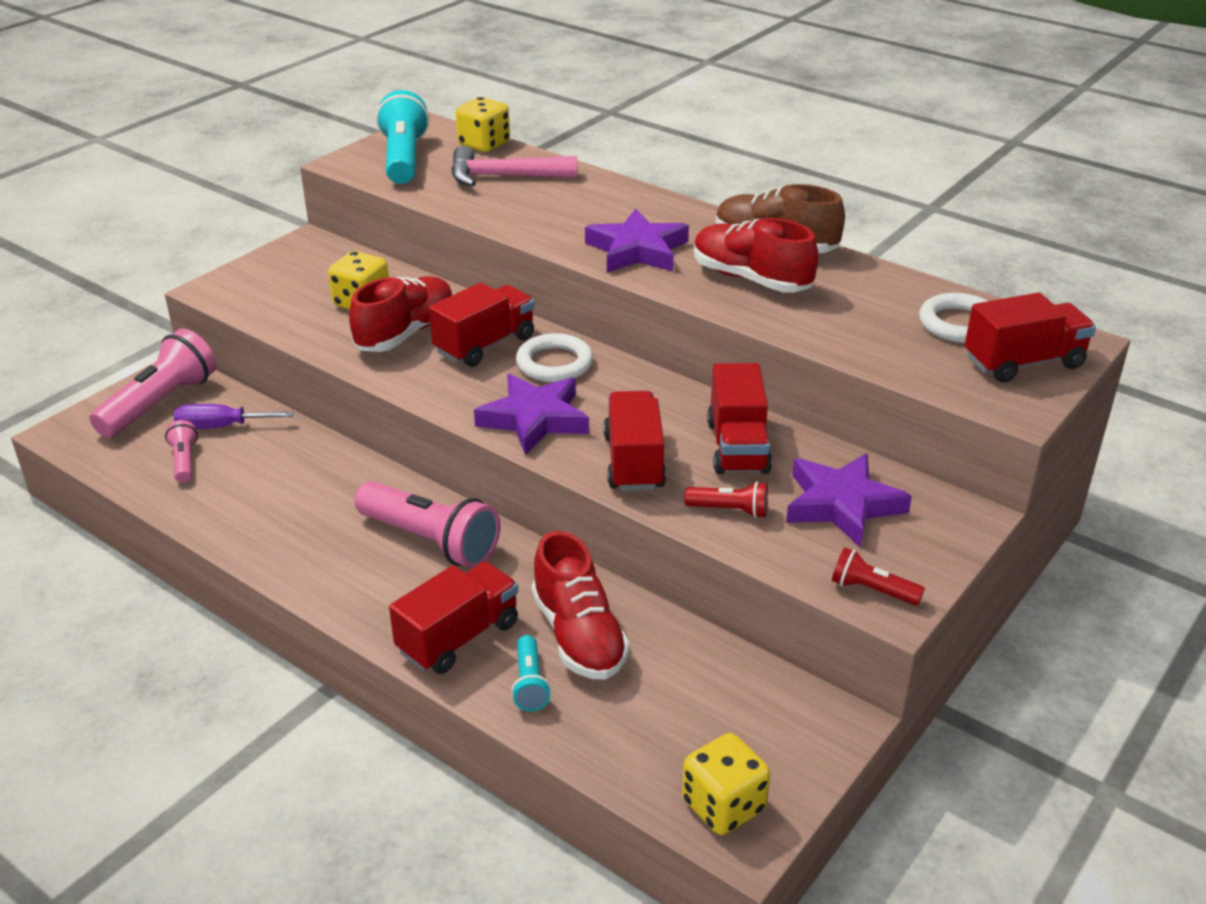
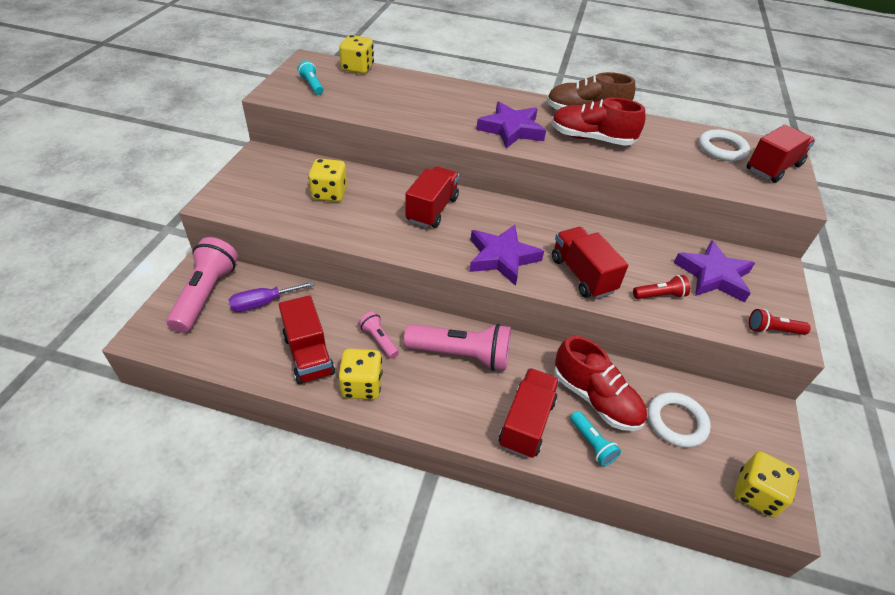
camera: 25 degrees left, 10 degrees up
pink flashlight [165,420,198,483] -> pink flashlight moved to [358,311,399,359]
red shoe [349,276,453,352] -> none
turquoise flashlight [376,90,429,184] -> turquoise flashlight [298,61,324,95], size x0.50
pink hammer [451,146,577,187] -> none
white ring [516,333,593,382] -> white ring moved to [648,392,711,448]
red truck [707,363,772,474] -> red truck moved to [279,295,335,384]
none -> yellow dice [338,349,383,400]

